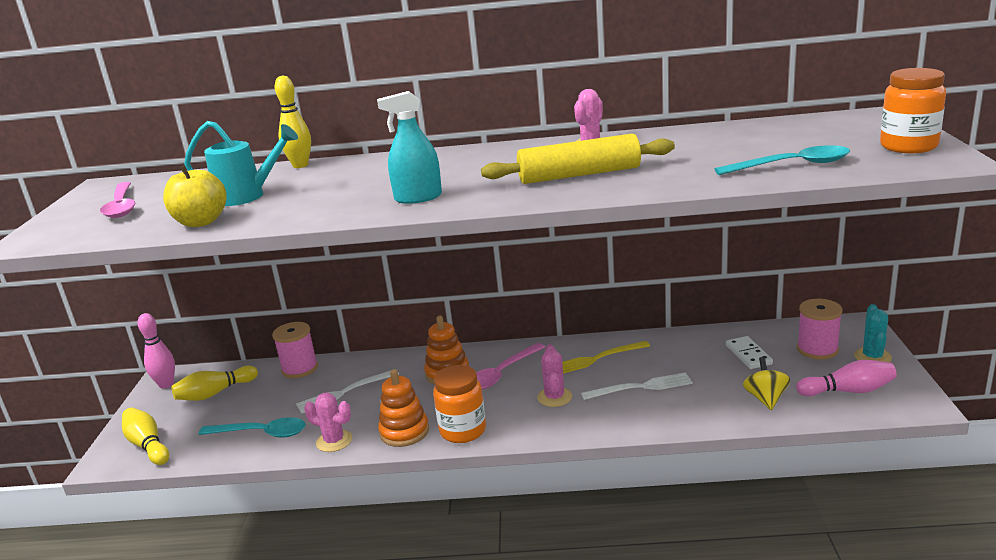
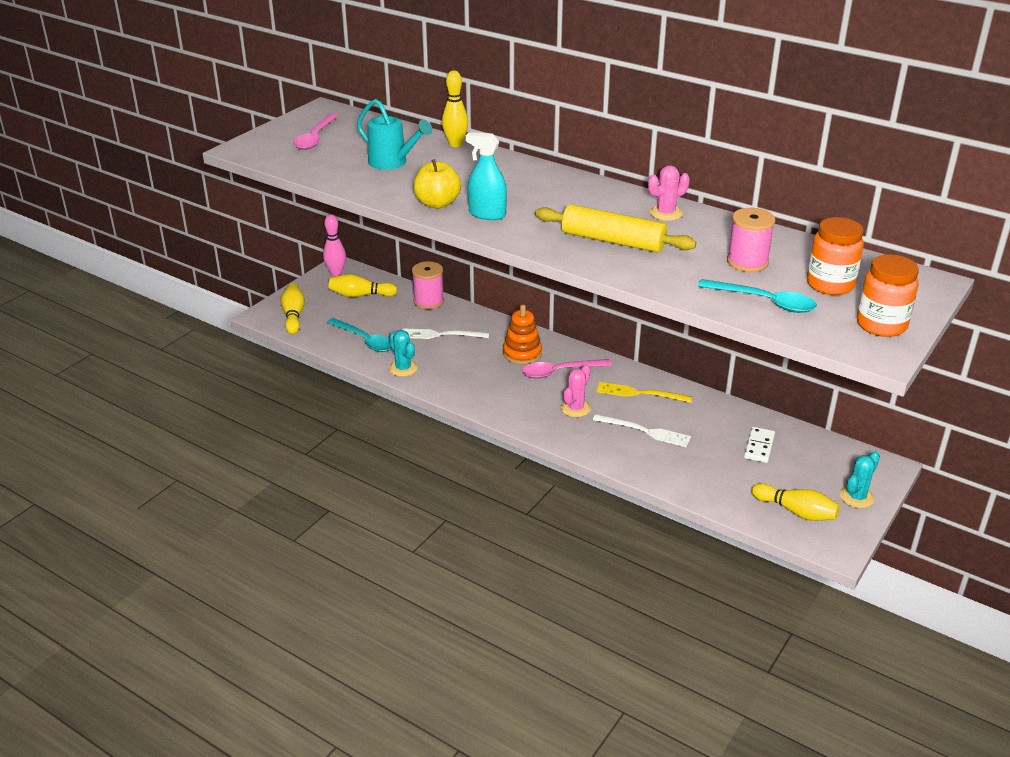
camera: 30 degrees right, 10 degrees up
yellow apple [163,166,226,227] -> yellow apple moved to [413,159,461,209]
pink cactus [304,393,352,452] -> turquoise cactus [389,330,418,377]
orange stacking toy [378,369,429,447] -> none
orange jar [433,365,486,443] -> orange jar moved to [807,217,864,295]
yellow spinning top [743,357,790,410] -> none
pink bowling pin [796,360,897,396] -> yellow bowling pin [752,483,840,521]
pink spool [797,299,843,360] -> pink spool moved to [727,208,775,272]

